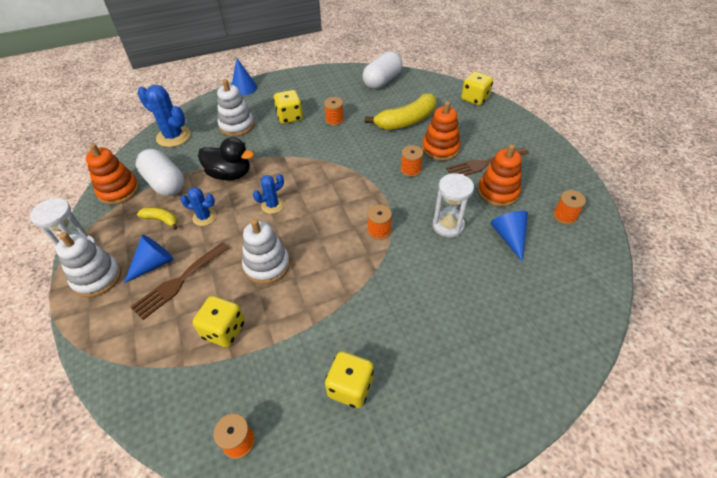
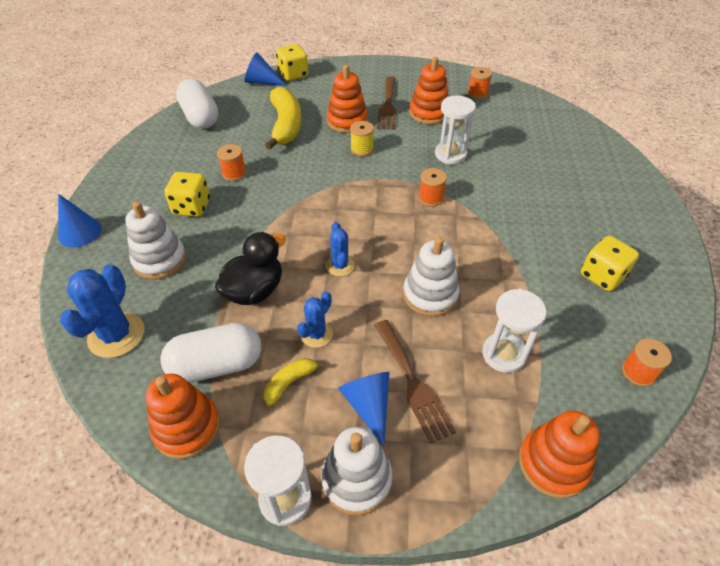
camera: 65 degrees left, 0 degrees up
blue cactus [137,85,191,147] -> blue cactus turned 45 degrees counterclockwise [60,264,144,358]
yellow dice [193,296,245,347] -> white hourglass [482,289,546,373]
orange spool [401,145,423,177] -> yellow spool [350,121,374,156]
blue cone [490,211,528,262] -> blue cone moved to [245,52,287,86]
none -> orange stacking toy [519,411,600,499]

